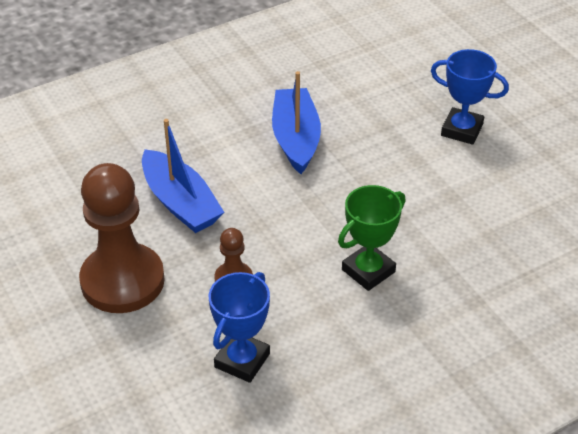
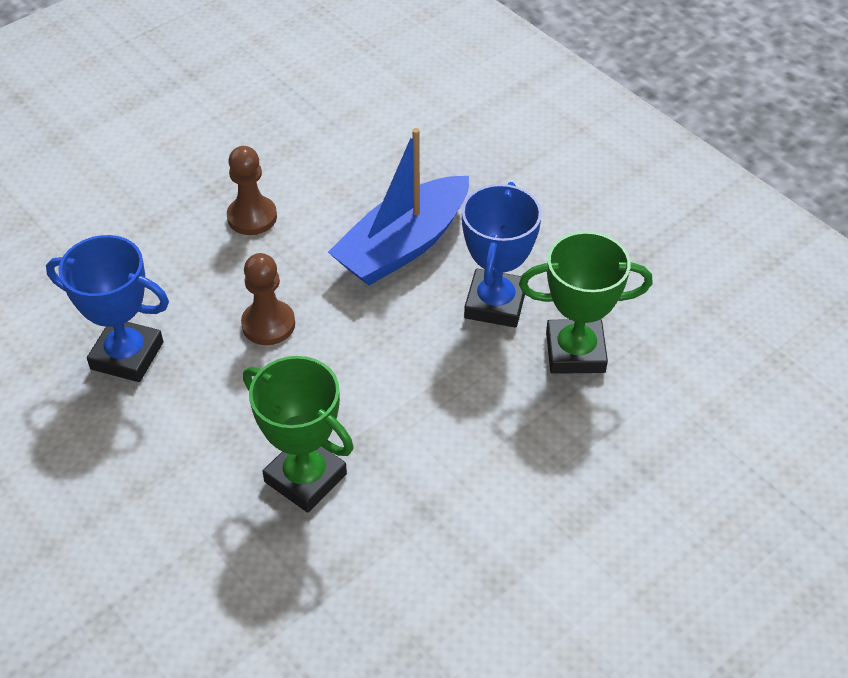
camera: 80 degrees right, 5 degrees up
brown pawn [79,163,165,313] -> brown pawn [227,146,277,235], size x0.46
blue boat [272,71,321,174] -> green trophy [519,231,653,374]
blue trophy [431,49,509,145] -> blue trophy moved to [462,182,542,328]

